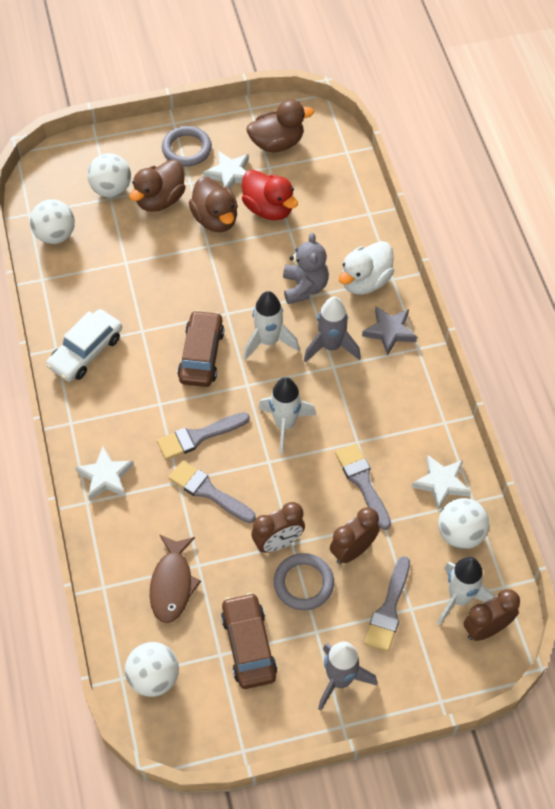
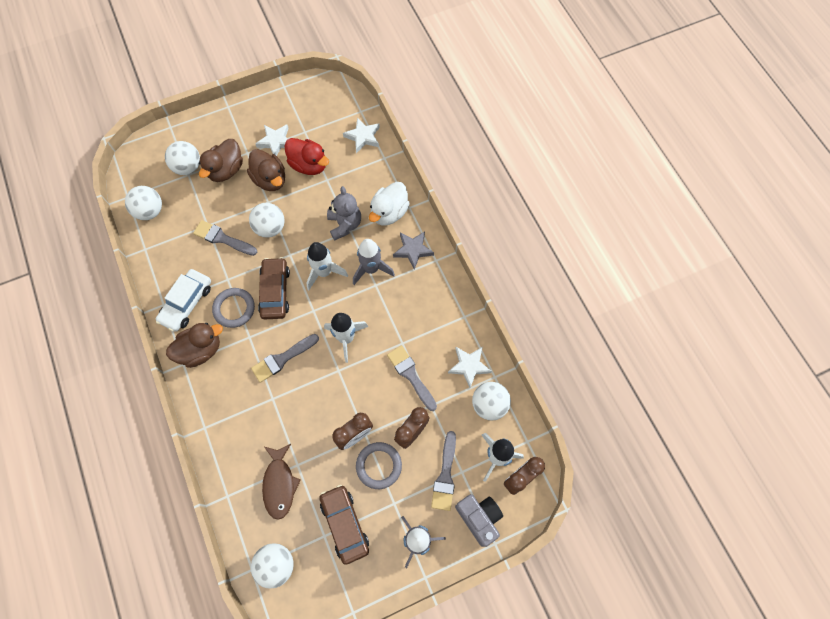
camera: 10 degrees left, 10 degrees up
white star [75,447,134,501] -> white star moved to [343,117,380,153]
grey ring [162,126,212,167] -> grey ring moved to [212,288,255,328]
grey brush [168,461,256,523] -> grey brush moved to [193,220,257,256]
brown duck [247,100,314,152] -> brown duck moved to [166,323,223,368]
none -> white ball [249,203,285,238]
none -> grey camera [455,494,503,547]

